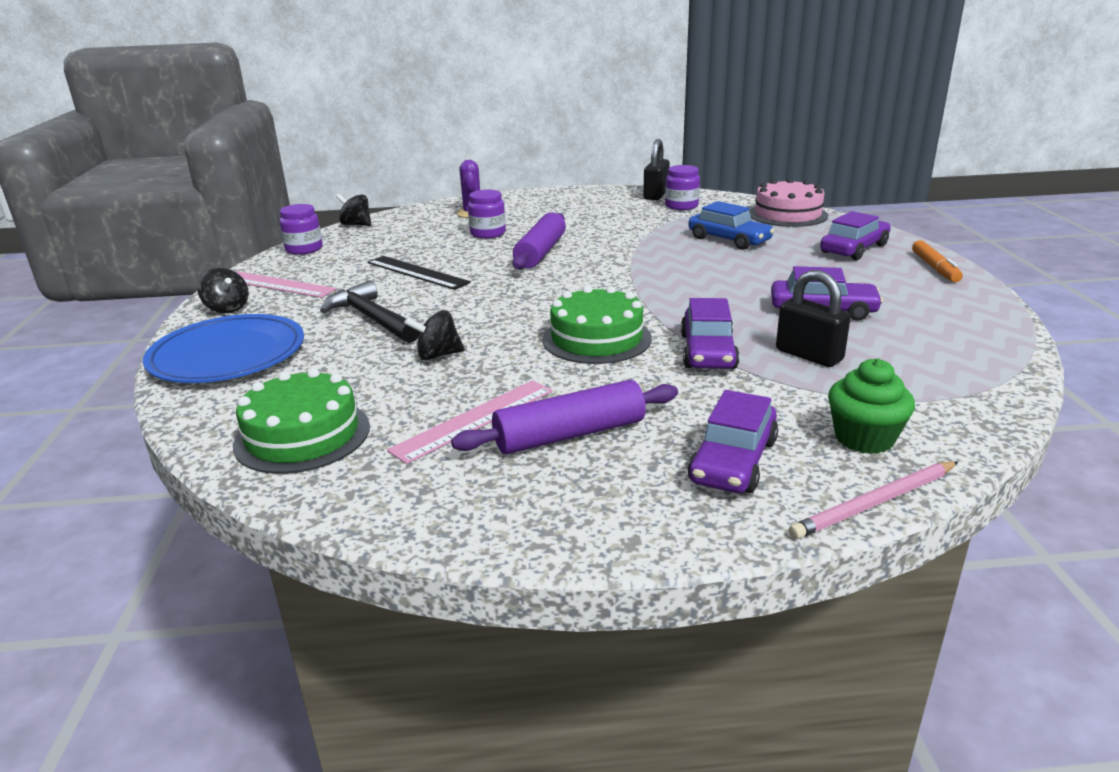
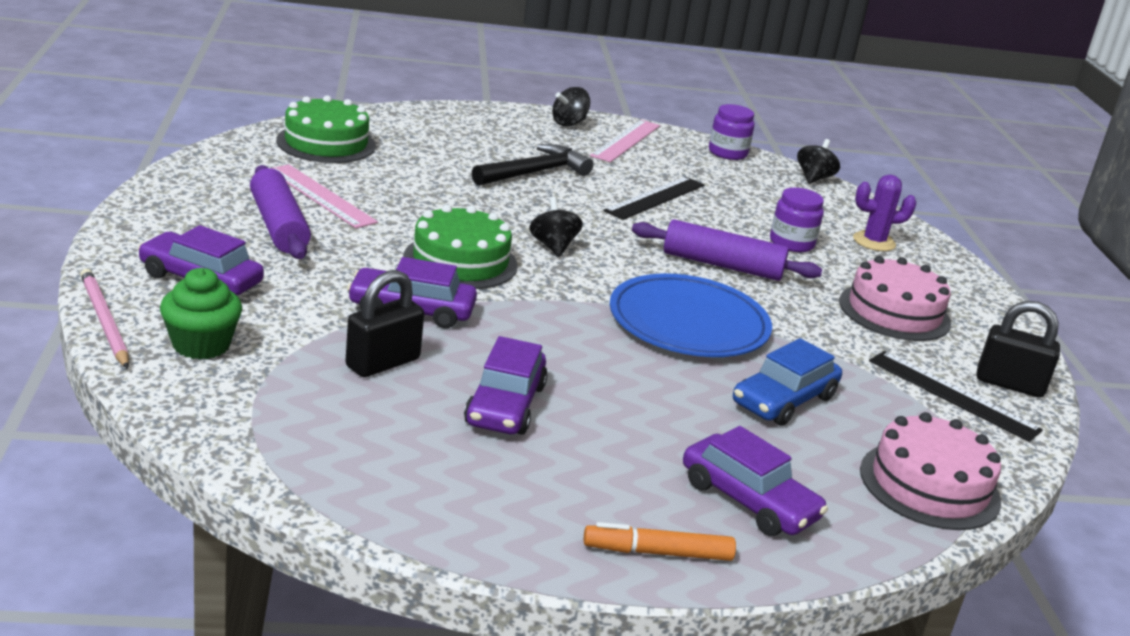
camera: 85 degrees right, 0 degrees up
blue plate [143,314,304,383] -> blue plate moved to [610,274,772,357]
black spinning top [404,310,465,361] -> black spinning top moved to [529,197,583,257]
purple jar [665,165,700,210] -> black ruler [869,351,1043,442]
none -> pink cake [839,256,951,341]

